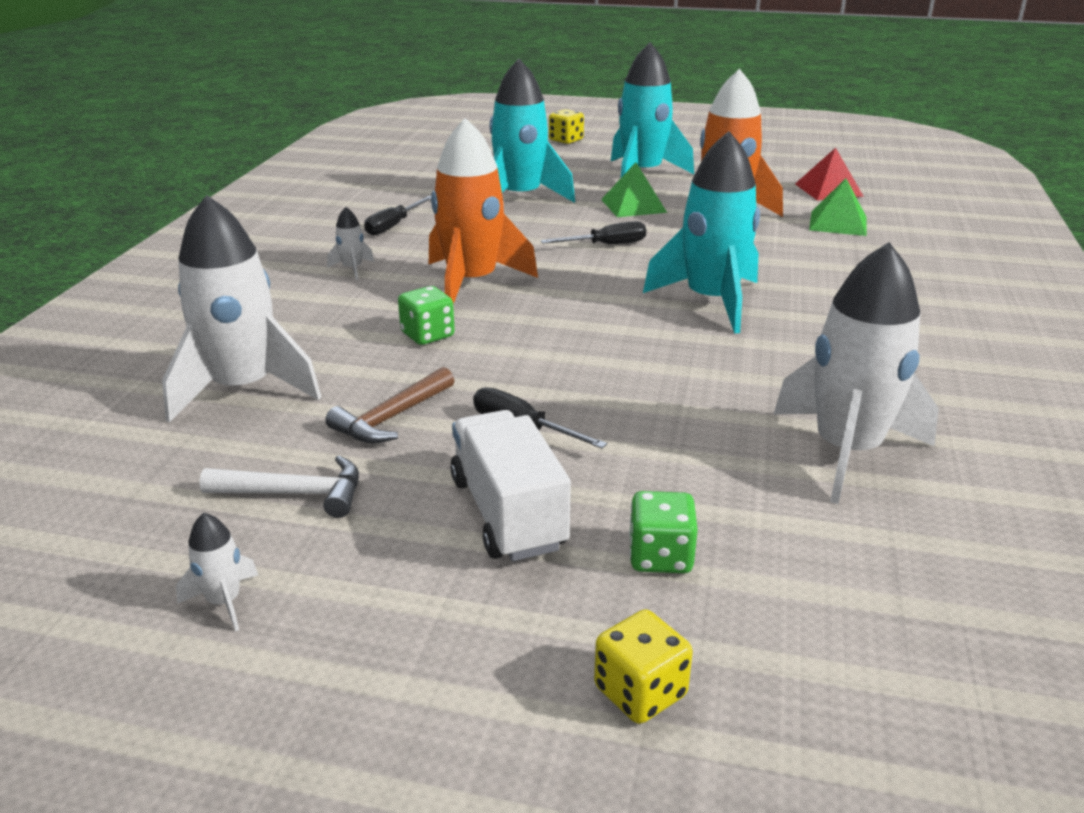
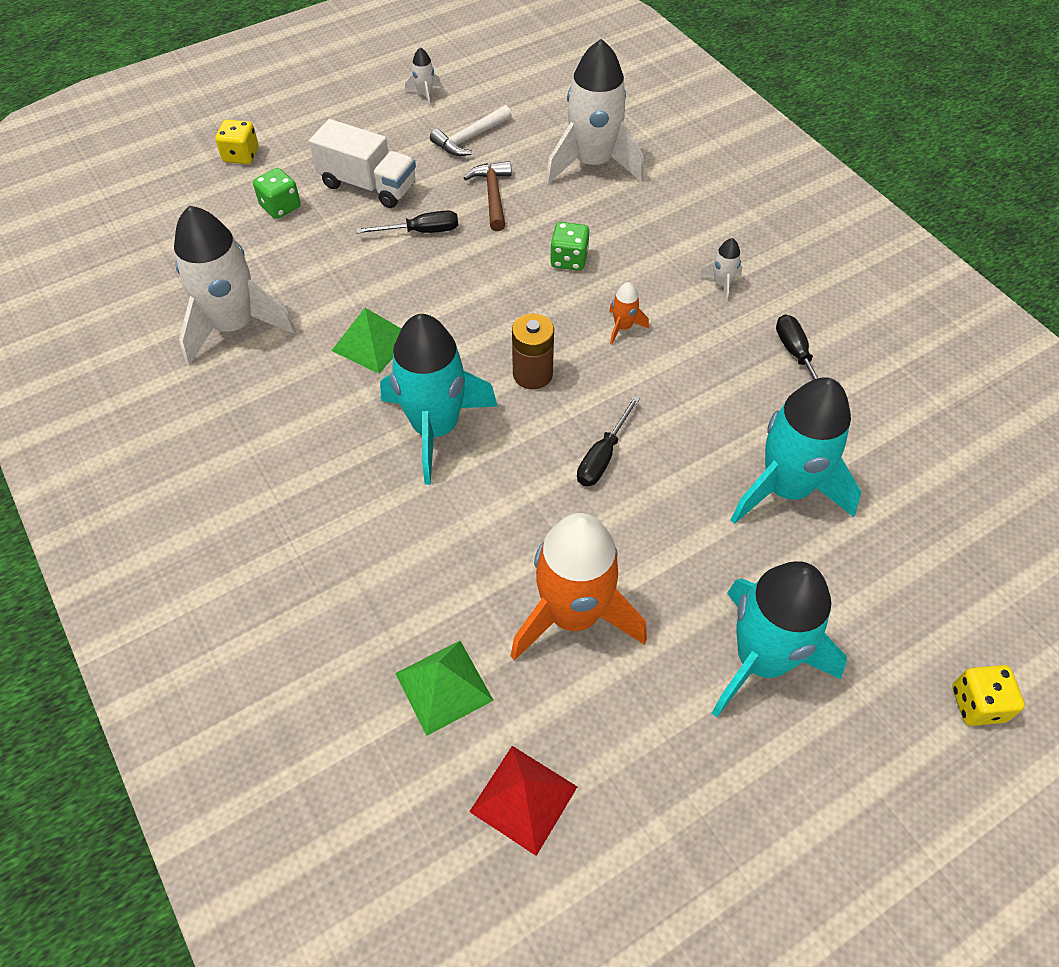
camera: 135 degrees right, 25 degrees up
orange rocket [429,118,538,304] -> orange rocket [609,282,649,344], size x0.41
green pyramid [601,162,667,217] -> green pyramid moved to [331,308,401,374]
none -> brown battery [512,314,554,389]

